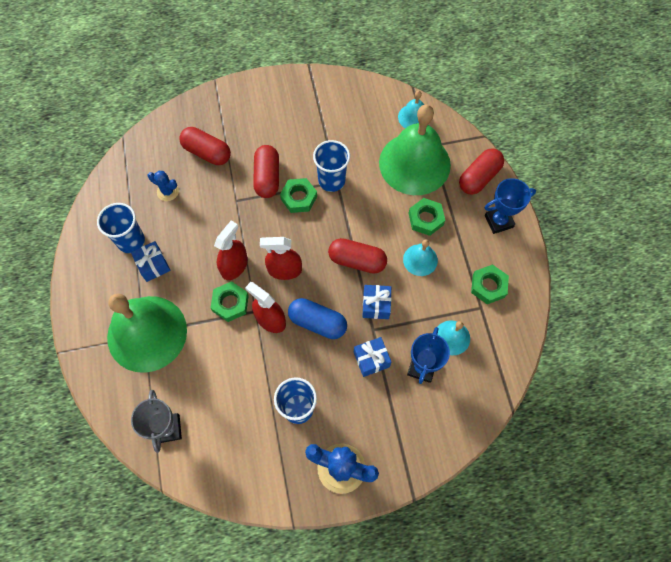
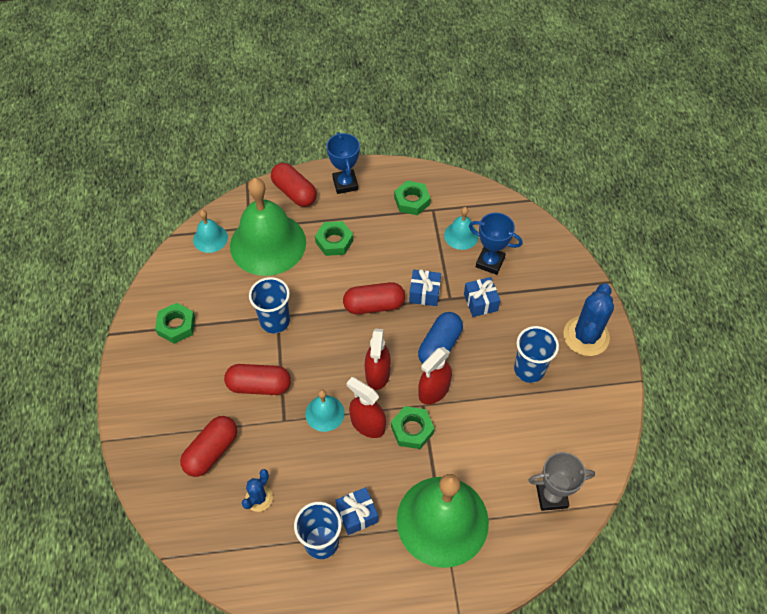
camera: 85 degrees left, 10 degrees down
green nut [280,178,317,213] -> green nut moved to [155,303,195,344]
red capsule [328,238,387,274] -> red capsule turned 60 degrees clockwise [343,282,405,314]
turquoise bell [403,239,438,276] -> turquoise bell moved to [305,389,345,432]

